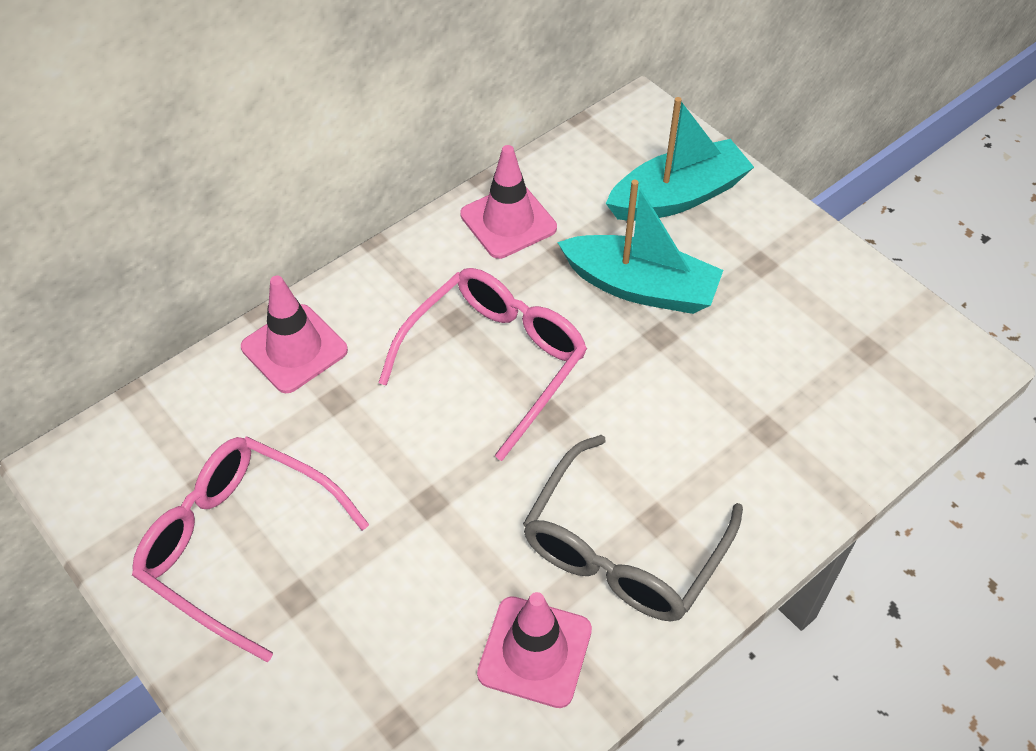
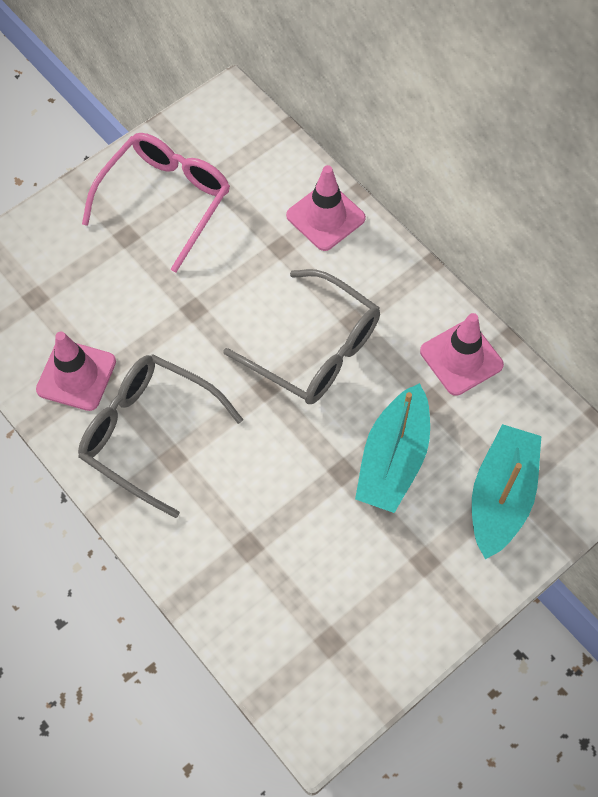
camera: 90 degrees right, 10 degrees up
pink glasses [379,268,587,461] -> grey glasses [223,269,380,404]
turquoise boat [606,97,754,221] -> turquoise boat turned 135 degrees counterclockwise [472,424,541,559]

